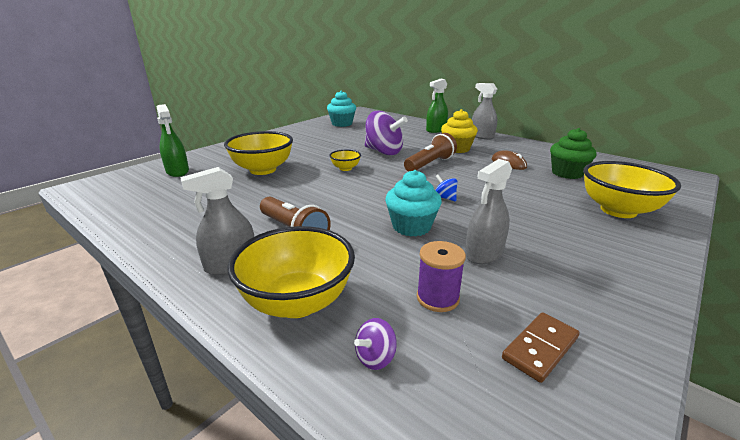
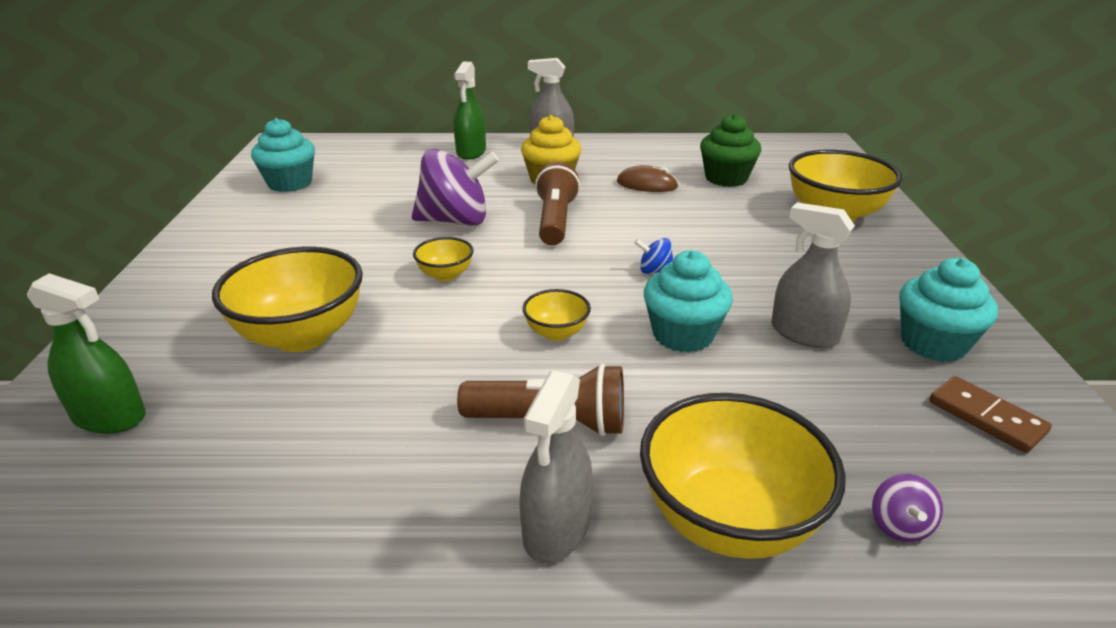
camera: 40 degrees left, 5 degrees up
purple spool [417,241,466,312] -> none
grey spray bottle [465,159,512,264] -> grey spray bottle turned 120 degrees clockwise [771,202,855,348]
brown domino [502,312,579,383] -> brown domino turned 45 degrees counterclockwise [929,376,1052,453]
none -> yellow bowl [522,289,591,341]
none -> turquoise cupcake [899,258,998,362]

